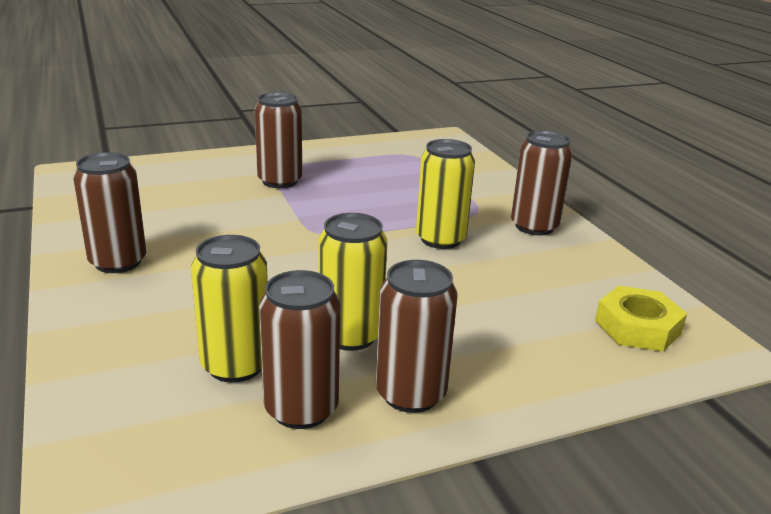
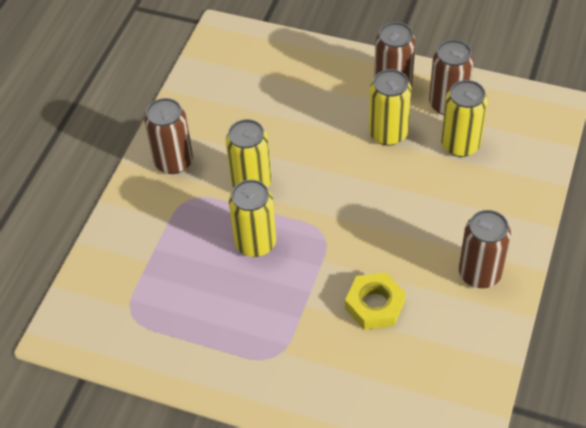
camera: 135 degrees left, 25 degrees up
brown can [255,92,302,188] -> none
yellow nut [595,286,687,352] -> yellow nut moved to [345,273,406,330]
none -> yellow can [229,180,276,257]

